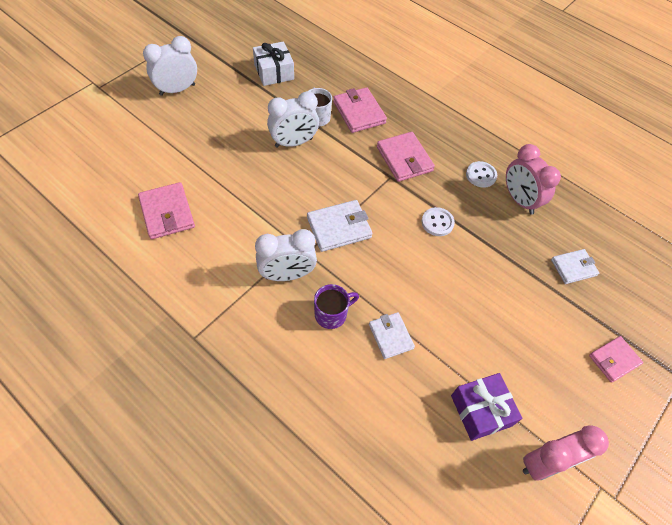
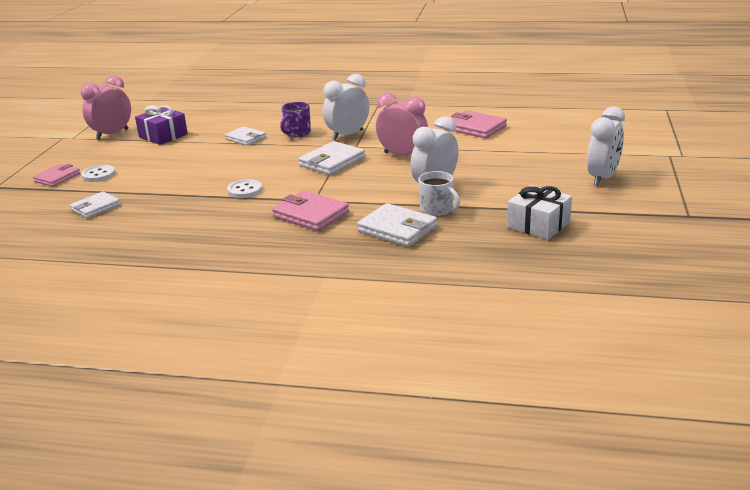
camera: 155 degrees right, 30 degrees down
pink wallet [333,87,387,133] -> white wallet [357,203,437,247]
white button [466,161,497,188] -> white button moved to [81,165,115,182]
pink clock [506,144,561,215] -> pink clock moved to [376,92,428,156]

